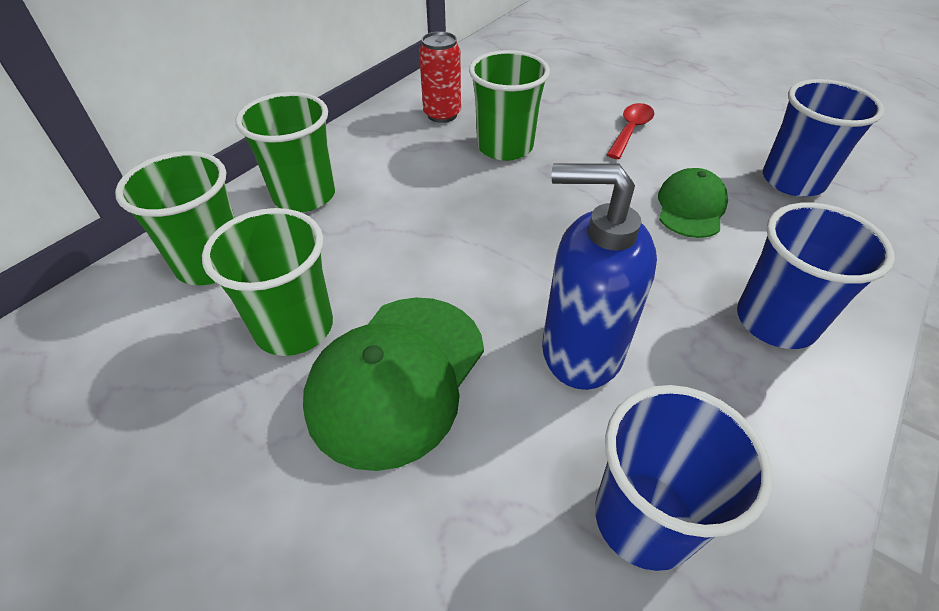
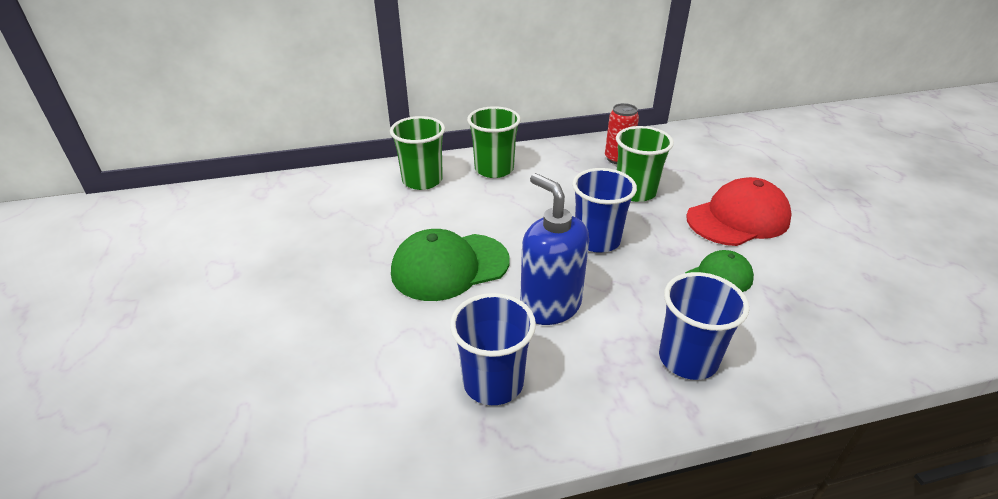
camera: 40 degrees right, 10 degrees down
green cup [202,208,333,356] -> none
red spoon [607,103,654,159] -> red cap [686,177,792,246]
blue cup [763,79,885,197] -> blue cup moved to [572,168,637,253]

